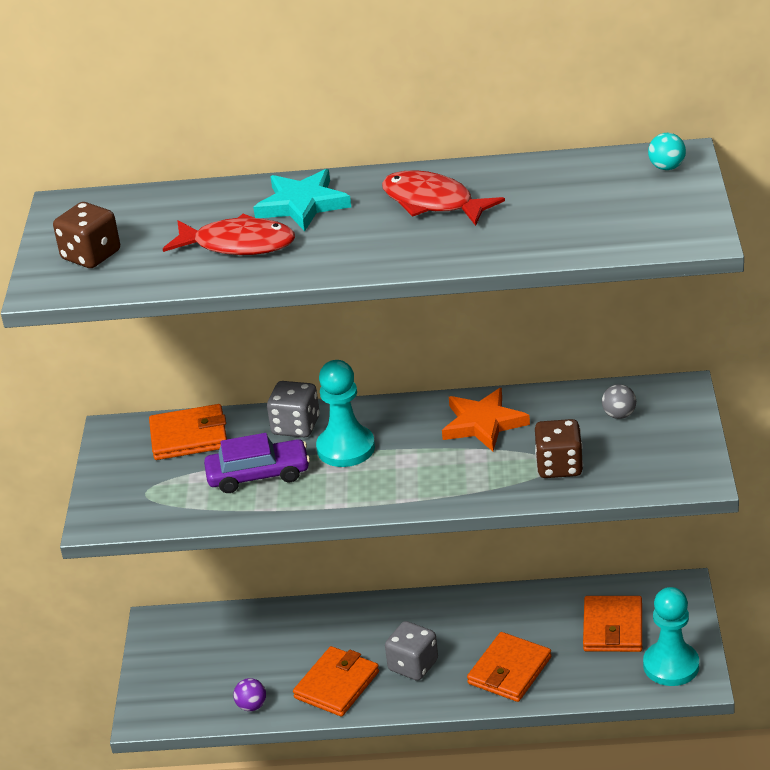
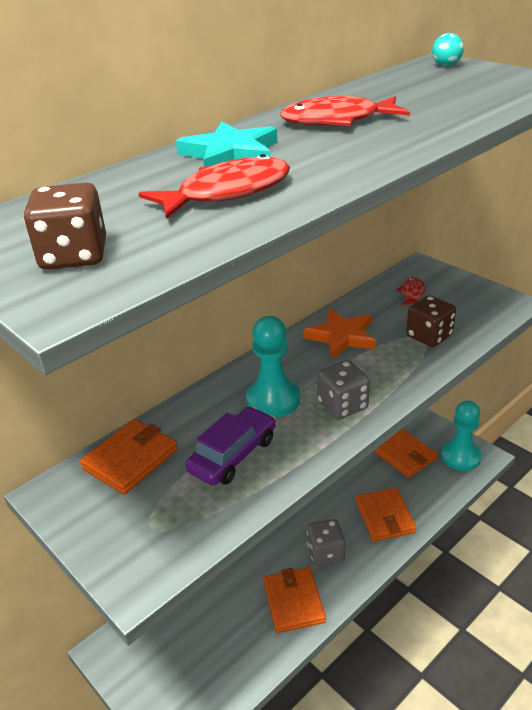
camera: 45 degrees left, 0 degrees up
purple ball [233,678,266,711] -> none
grey dice [267,381,320,438] -> grey dice moved to [317,360,370,420]
grey ball [602,384,636,419] -> red fish [396,277,425,305]

